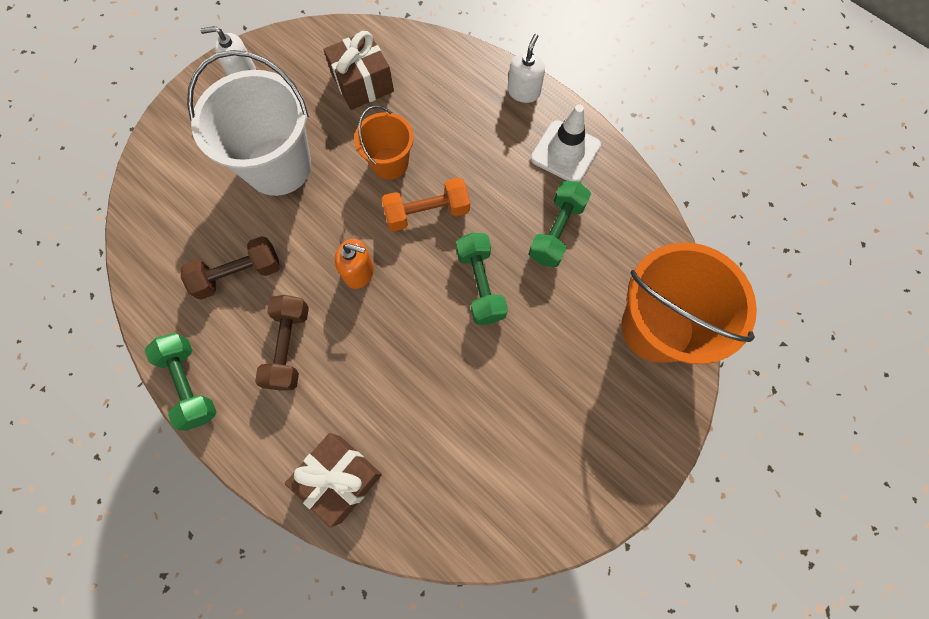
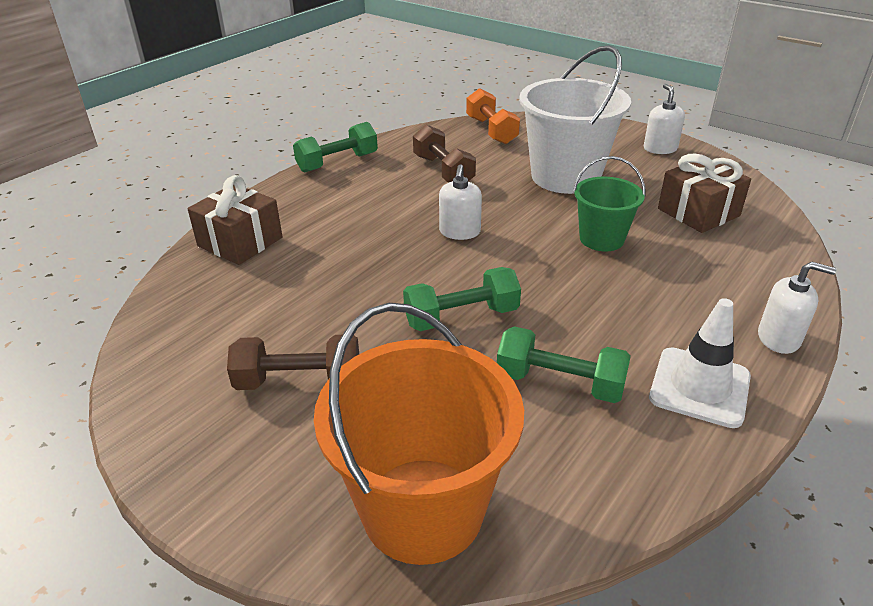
camera: 85 degrees right, 35 degrees down
brown dumbbell [255,295,309,391] -> brown dumbbell moved to [227,335,359,390]
orange soap dispenser [335,239,374,289] -> white soap dispenser [439,164,482,240]
orange bucket [354,106,414,180] -> green bucket [573,156,646,251]
orange dumbbell [381,178,470,231] -> orange dumbbell moved to [466,88,520,144]

